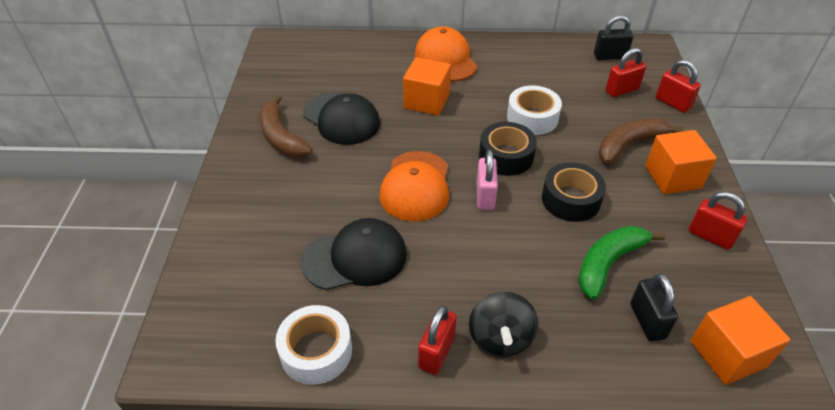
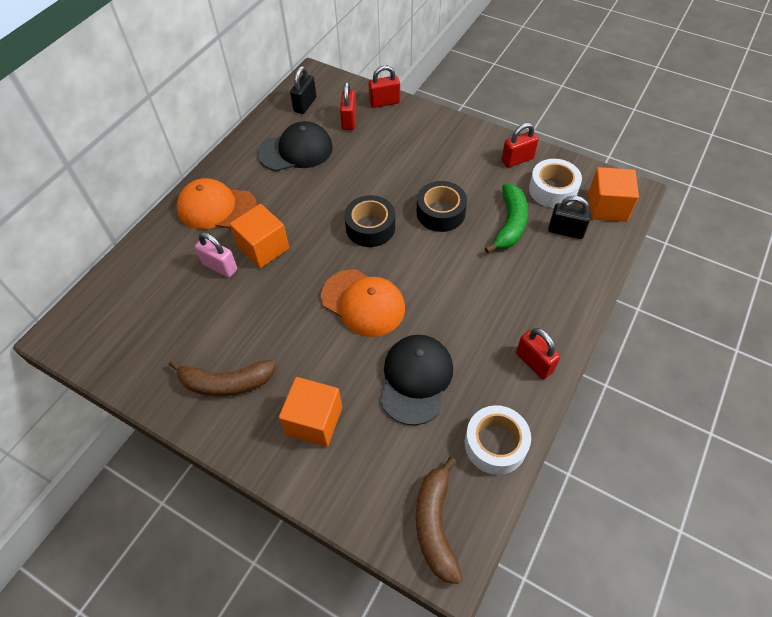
camera: 60 degrees left, 10 degrees up
black cap [303,92,380,145] -> black cap moved to [258,121,333,171]
black spinning top [469,292,538,357] -> none
pink padlock [477,149,498,210] -> pink padlock moved to [195,232,237,278]
white tape [507,86,562,135] -> white tape moved to [529,159,582,208]
green banana [578,226,665,300] -> green banana turned 150 degrees counterclockwise [485,184,528,253]
brown banana [599,118,683,164] -> brown banana moved to [416,457,463,584]
orange cube [645,130,717,194] -> orange cube moved to [279,377,342,447]

